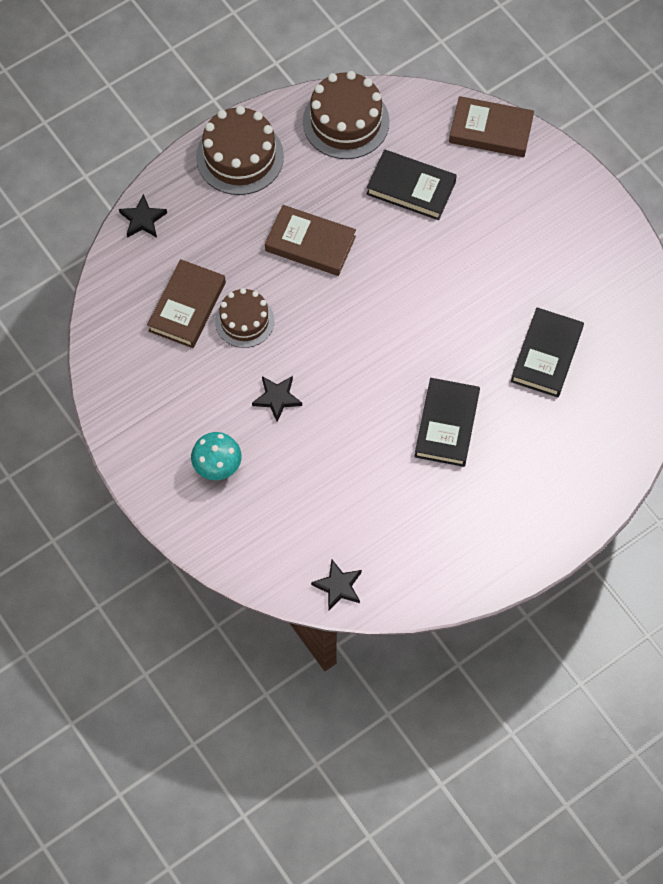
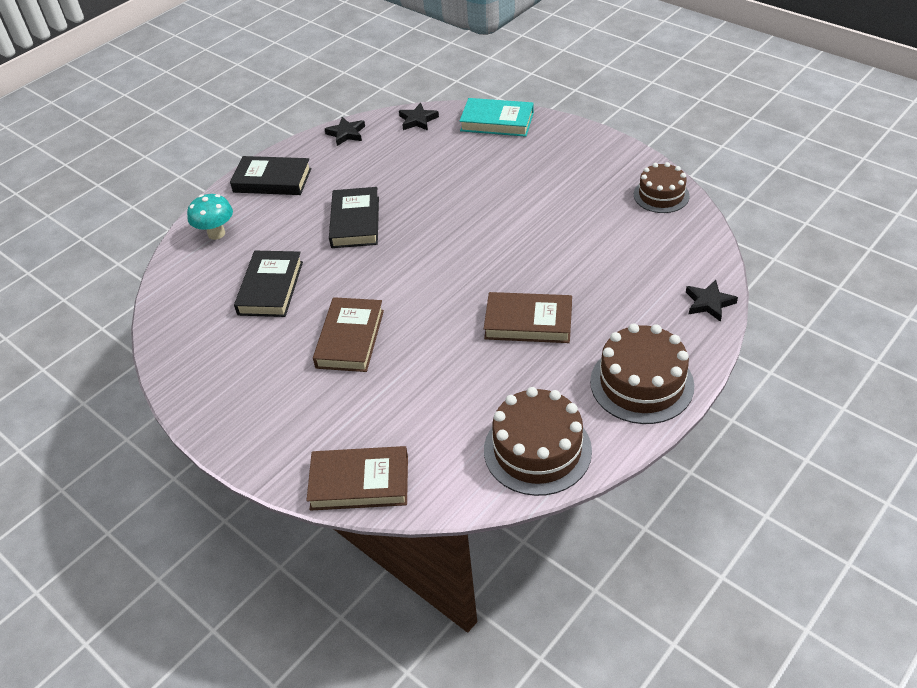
camera: 170 degrees right, 20 degrees down
brown book [147,259,226,348] -> brown book moved to [313,297,384,372]
turquoise mushroom [191,432,242,480] -> turquoise mushroom moved to [187,194,233,240]
brown cake [215,288,274,348] -> brown cake moved to [634,162,690,213]
black star [252,376,302,422] -> black star moved to [325,117,365,146]
black book [366,150,457,220] -> black book moved to [230,156,311,195]
none -> turquoise book [459,98,534,137]

